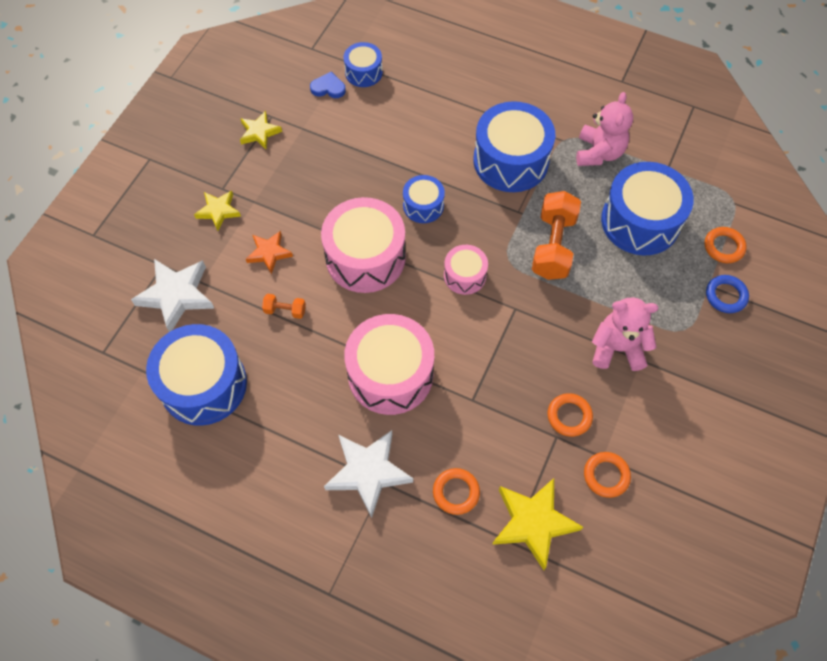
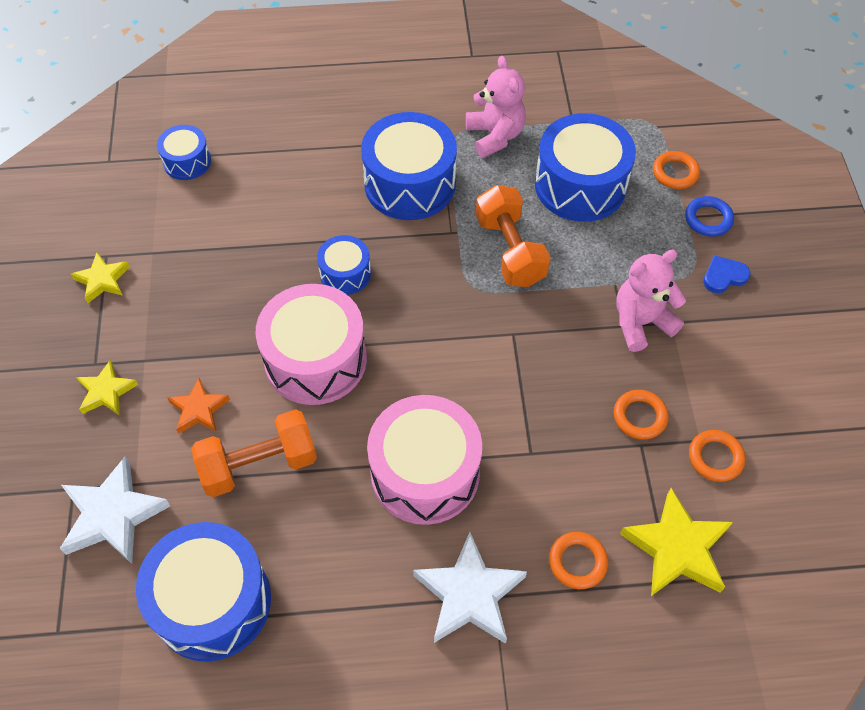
camera: 30 degrees left, 5 degrees down
orange dumbbell [262,294,306,319] -> orange dumbbell [191,409,317,497], size x2.14
blue heart [310,72,346,98] -> blue heart moved to [703,255,750,293]
pink drum [444,245,488,295] -> none

